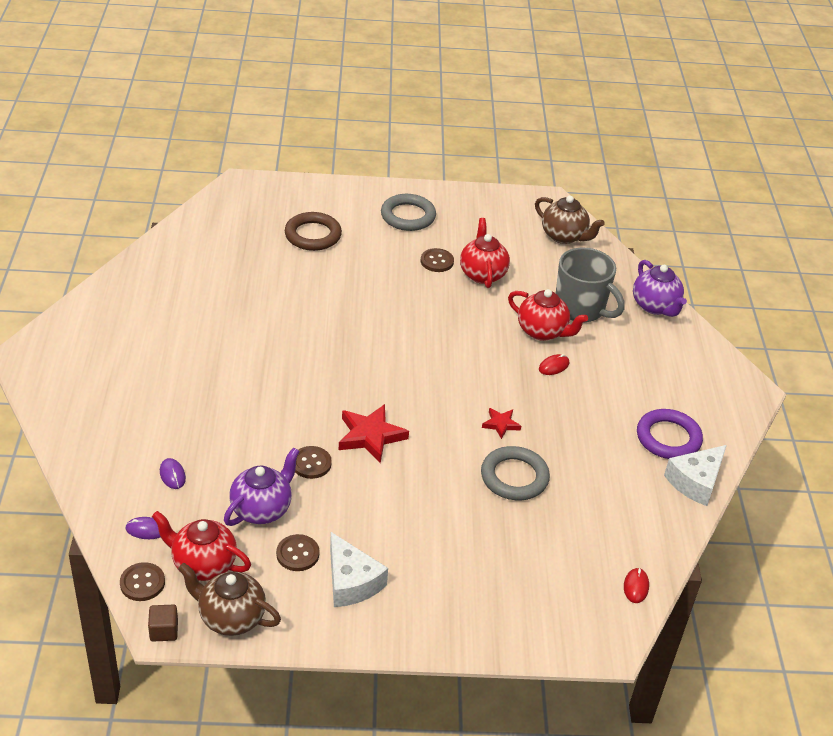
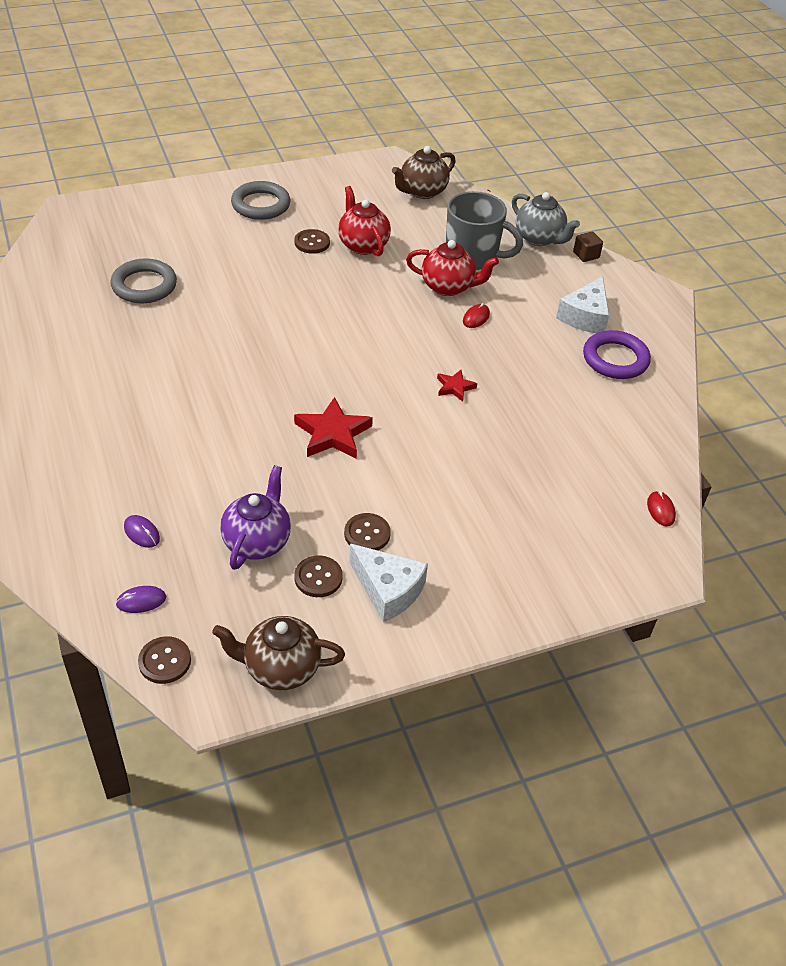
camera: 20 degrees left, 5 degrees up
brown cube [148,605,178,642] -> brown cube moved to [573,232,603,262]
red teapot [152,511,251,581] -> none
brown ring [285,212,342,251] -> none
brown button [295,446,332,479] -> brown button moved to [344,513,391,550]
grey ring [481,446,550,500] -> grey ring moved to [110,258,177,303]
brown teapot [535,196,605,244] -> brown teapot turned 120 degrees clockwise [392,146,456,199]
purple teapot [633,260,687,317] -> grey teapot [512,192,580,246]
white cheese [664,445,727,506] -> white cheese moved to [556,276,609,333]

